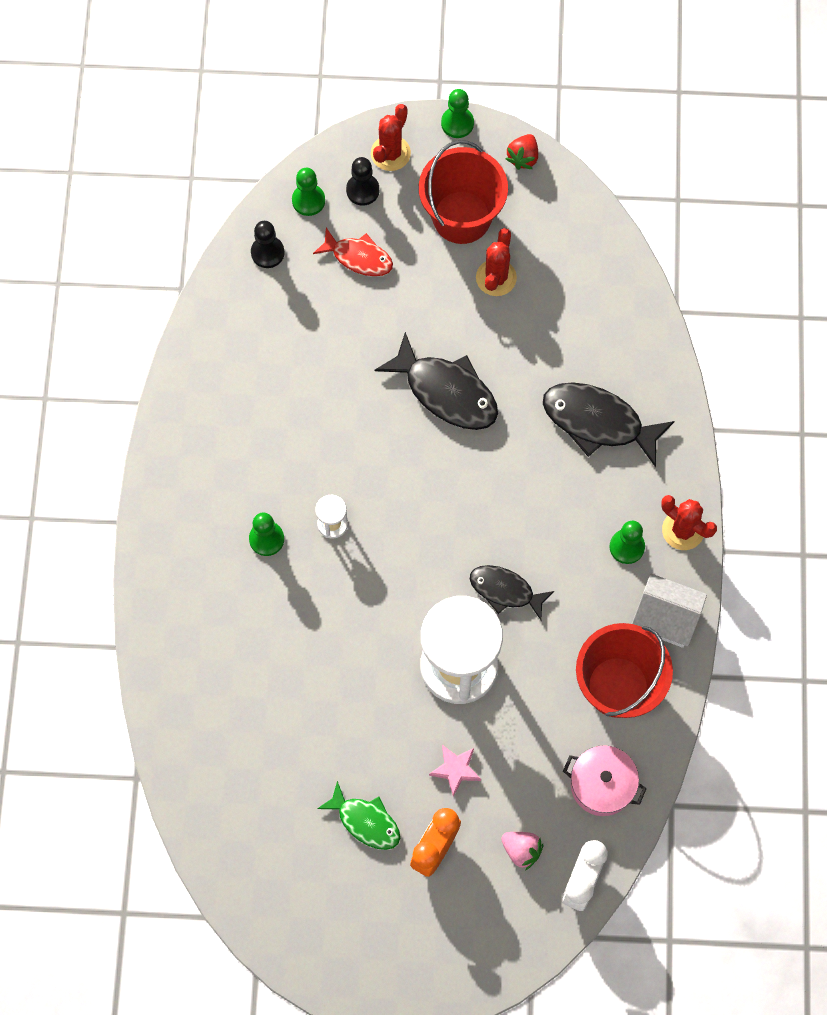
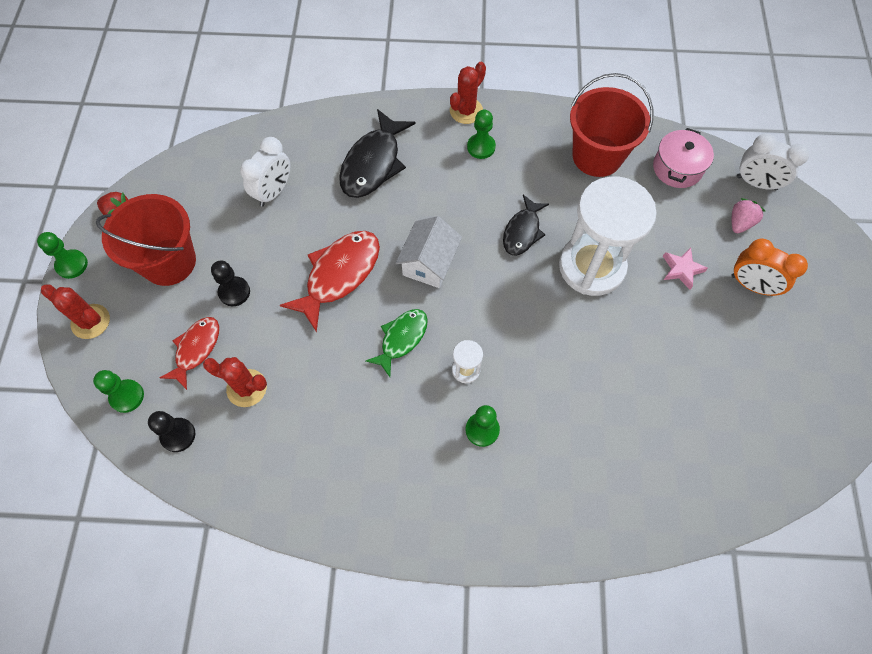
camera: 90 degrees left, 5 degrees down
green fish [317,781,400,850] -> green fish moved to [366,309,428,377]
black pawn [346,157,379,206] -> black pawn moved to [211,260,250,306]
black fish [374,332,498,430] -> red fish [280,231,380,332]
red cactus [476,228,517,296] -> red cactus moved to [203,357,267,407]
white house [632,574,707,648] -> white house moved to [396,216,462,288]
none -> white clock [240,137,290,207]

